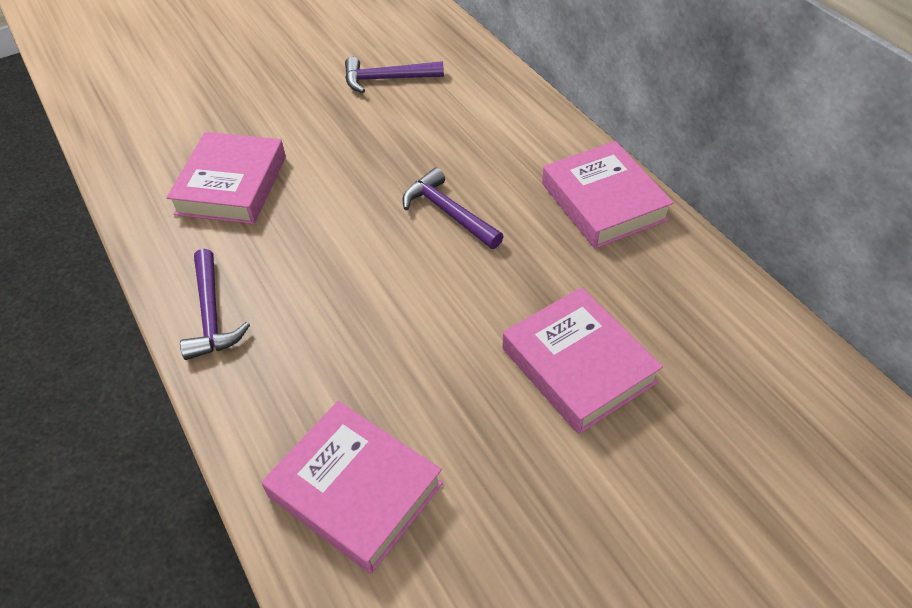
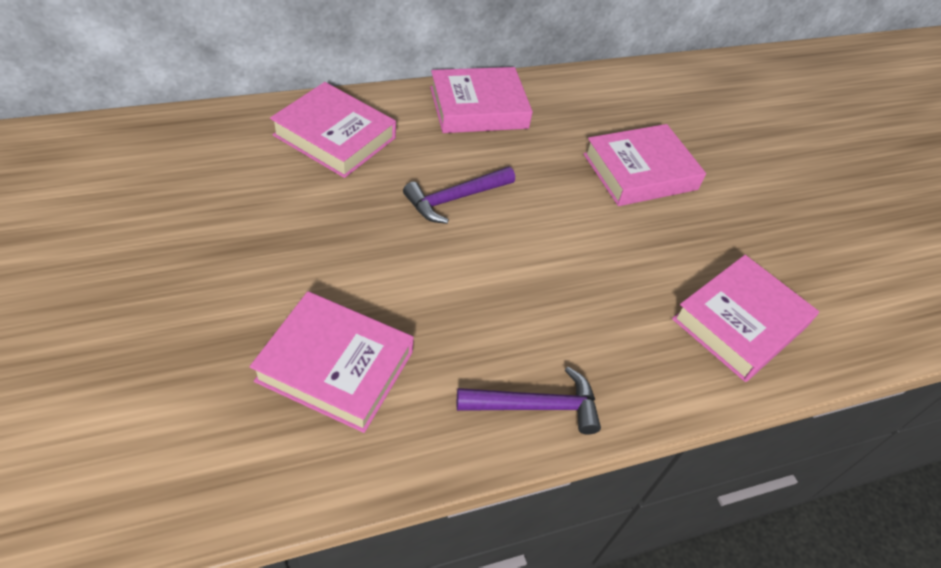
camera: 85 degrees left, 0 degrees up
purple hammer [345,57,444,93] -> none
none -> pink book [270,82,396,178]

